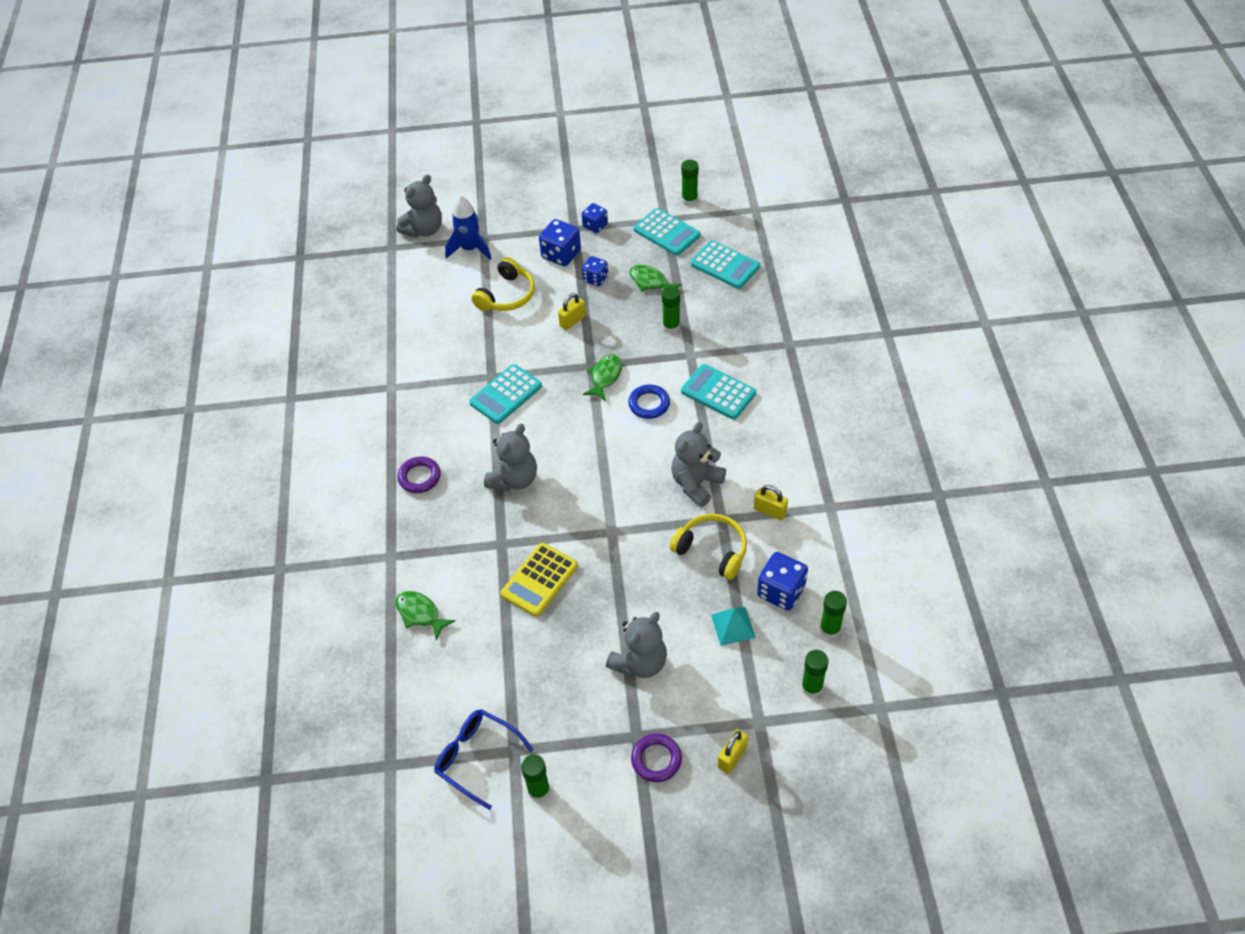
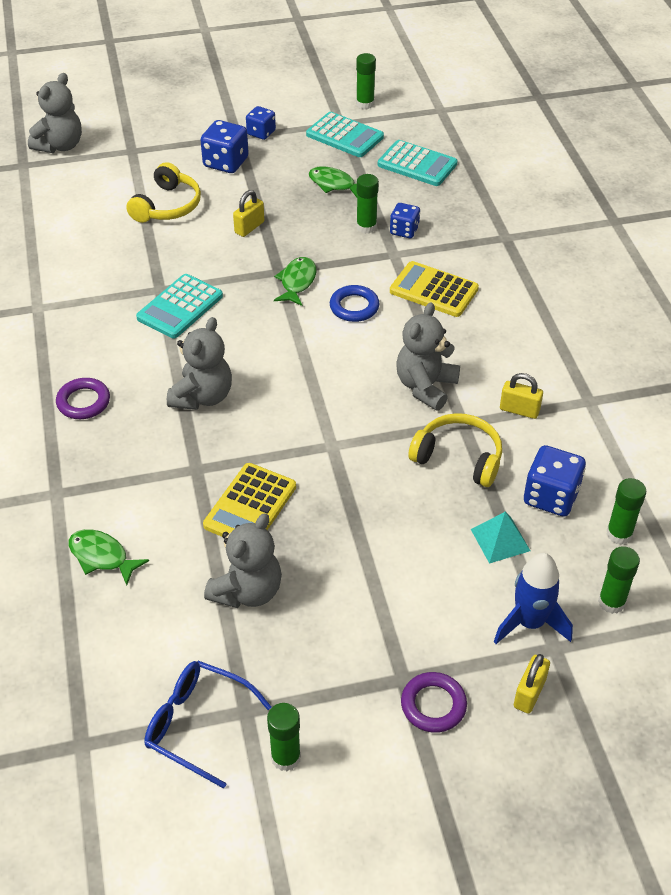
camera: 10 degrees left, 5 degrees down
blue rocket [445,196,492,260] -> blue rocket moved to [494,553,573,644]
blue dice [582,256,608,286] -> blue dice moved to [390,203,420,238]
grey teddy bear [606,612,667,678] -> grey teddy bear moved to [204,513,282,608]
turquoise calculator [681,364,756,419] -> yellow calculator [390,261,479,317]

